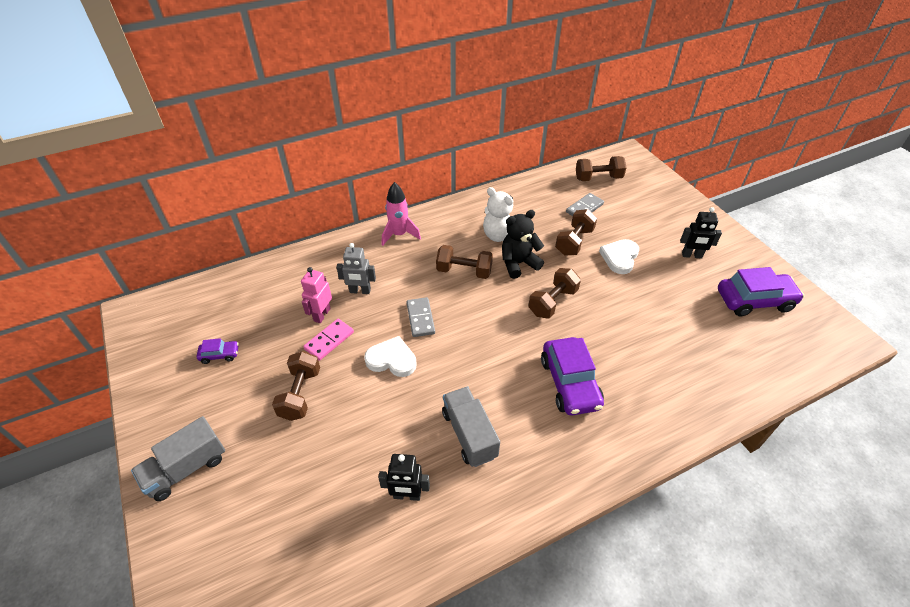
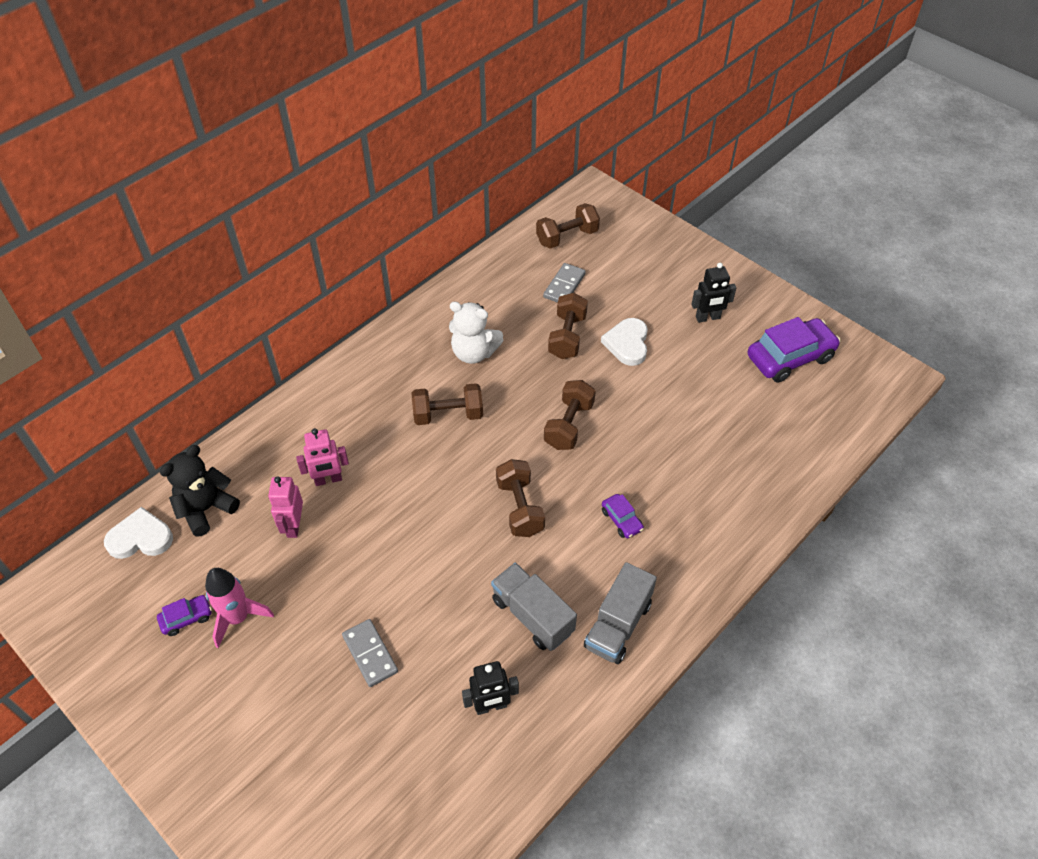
camera: 20 degrees left, 5 degrees up
grey truck [131,416,225,501] -> grey truck moved to [584,562,657,664]
brown dumbbell [272,351,320,421] -> brown dumbbell moved to [496,459,545,537]
pink domino [303,319,354,361] -> none
grey robot [336,243,376,294] -> pink robot [296,428,349,486]
white heart [364,336,417,377] -> white heart moved to [104,507,173,559]
pink rocket [382,182,421,246] -> pink rocket moved to [205,568,274,648]
grey domino [406,297,435,337] -> grey domino moved to [342,619,398,687]
black teddy bear [502,210,544,279] -> black teddy bear moved to [160,445,240,537]
purple car [541,337,604,416] -> purple car [602,494,644,538], size x0.48

